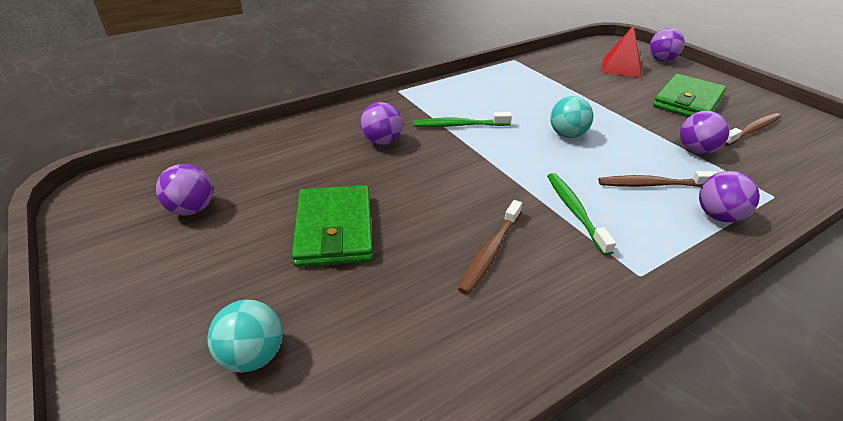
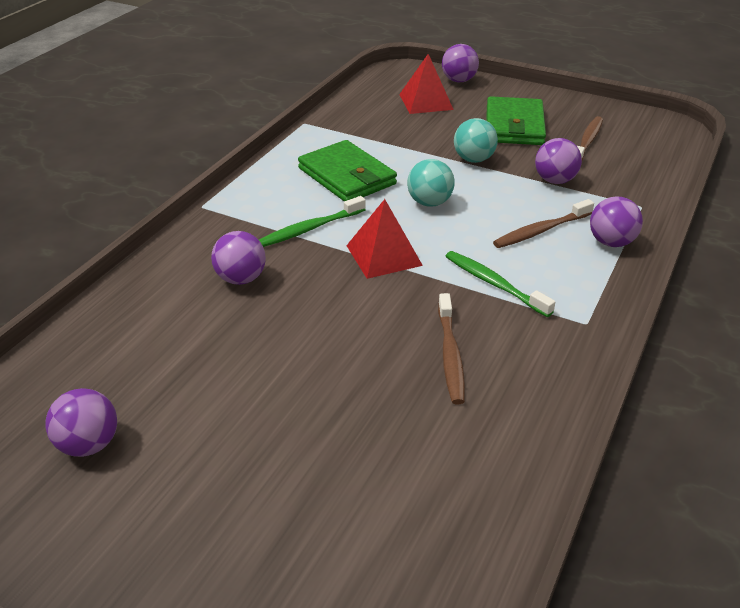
camera: 30 degrees left, 0 degrees up
turquoise ball [207,299,283,373] -> turquoise ball moved to [454,118,498,163]
green wallet [291,185,373,267] -> green wallet moved to [298,140,397,201]
none -> red pyramid [346,199,423,279]

